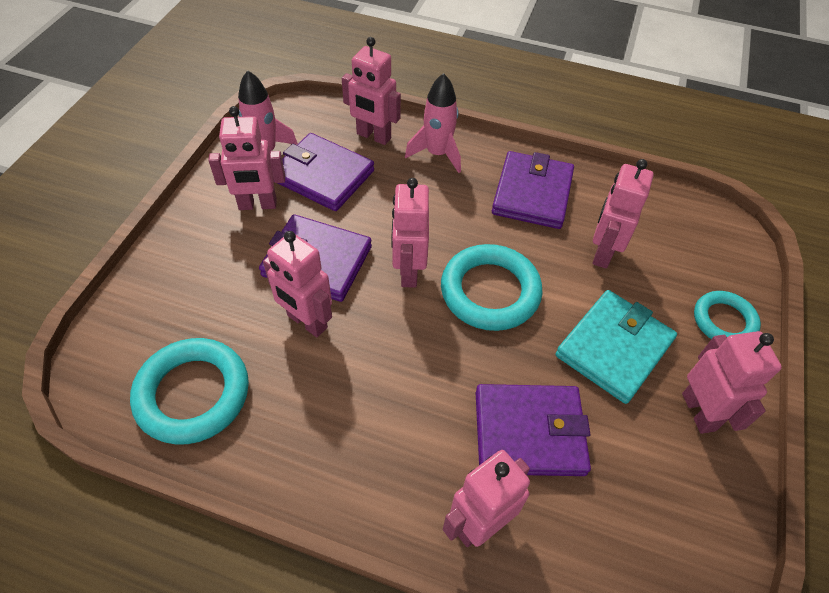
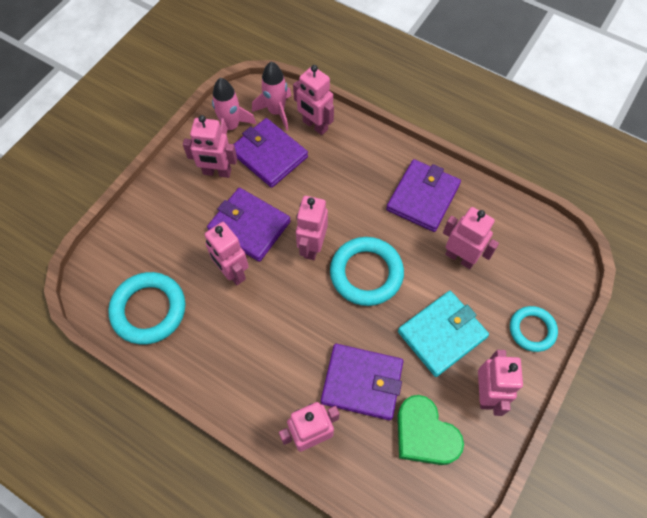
camera: 15 degrees right, 10 degrees up
pink rocket [405,73,461,173] -> pink rocket moved to [252,61,291,131]
pink robot [593,159,654,268] -> pink robot turned 90 degrees clockwise [443,207,499,269]
none -> green heart [398,395,464,465]

